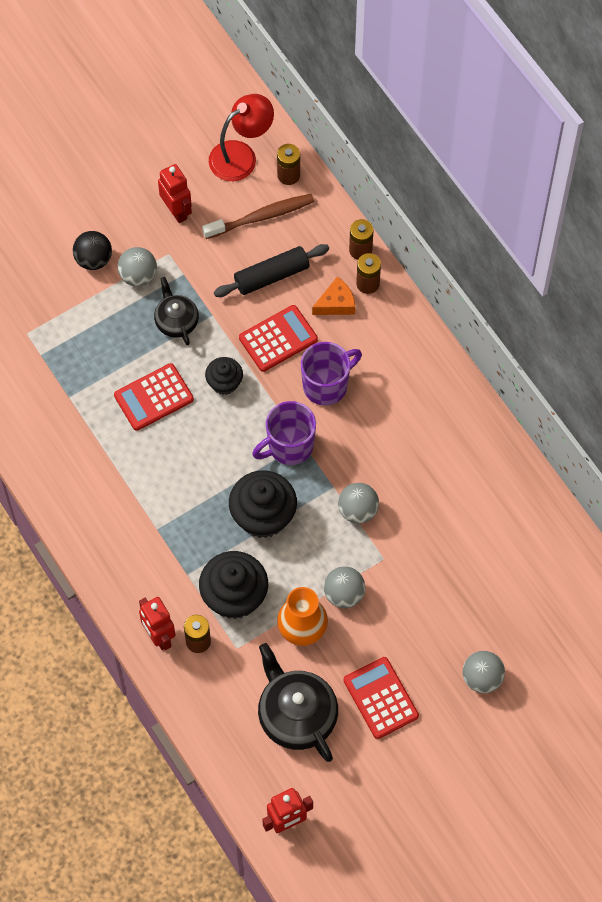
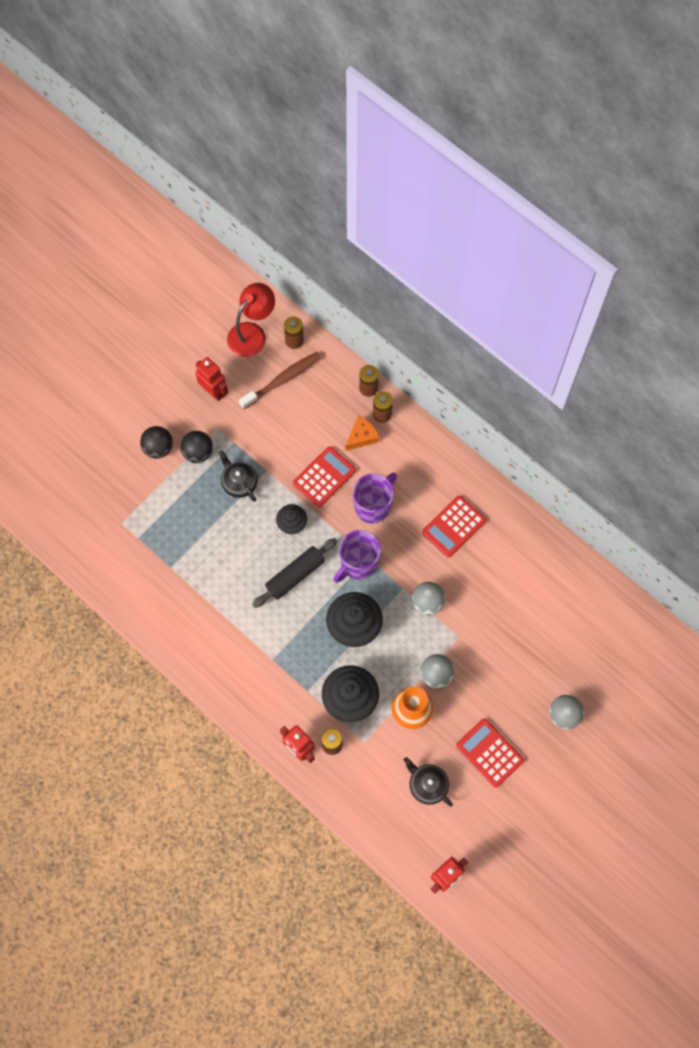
camera: 15 degrees left, 5 degrees up
red calculator [114,363,194,431] -> red calculator moved to [422,496,486,558]
grey ball [118,247,157,286] -> black ball [180,431,213,463]
black rolling pin [214,244,329,297] -> black rolling pin moved to [252,538,337,608]
black teapot [258,643,338,762] -> black teapot [404,757,453,807], size x0.60

